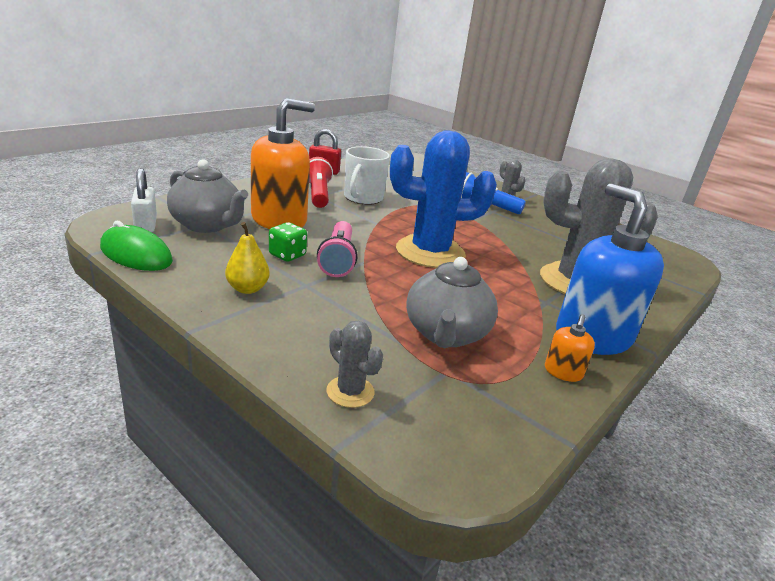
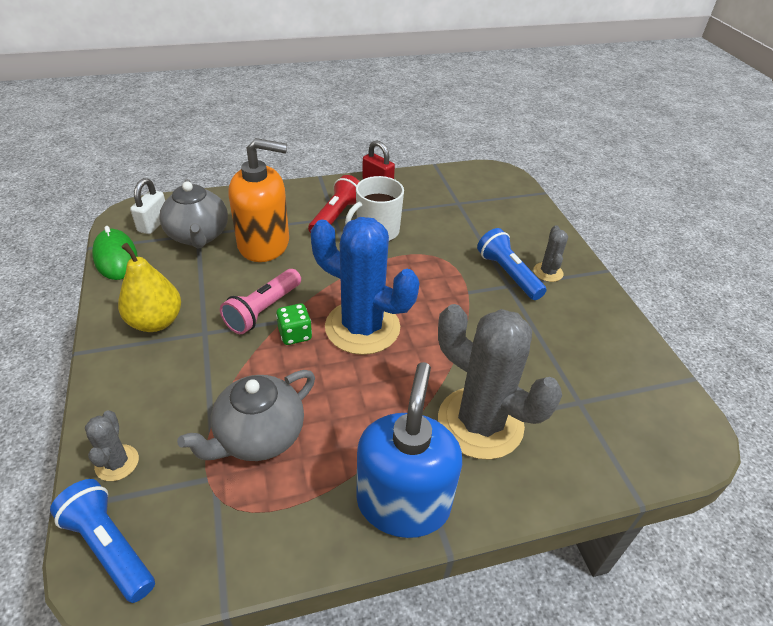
camera: 35 degrees right, 15 degrees up
yellow pear [225,222,270,294] -> yellow pear [118,243,181,332], size x1.52
green dice [269,222,307,262] -> green dice moved to [276,303,312,345]
orange soap dispenser [545,314,595,382] -> none
none -> blue flashlight [50,479,155,603]

